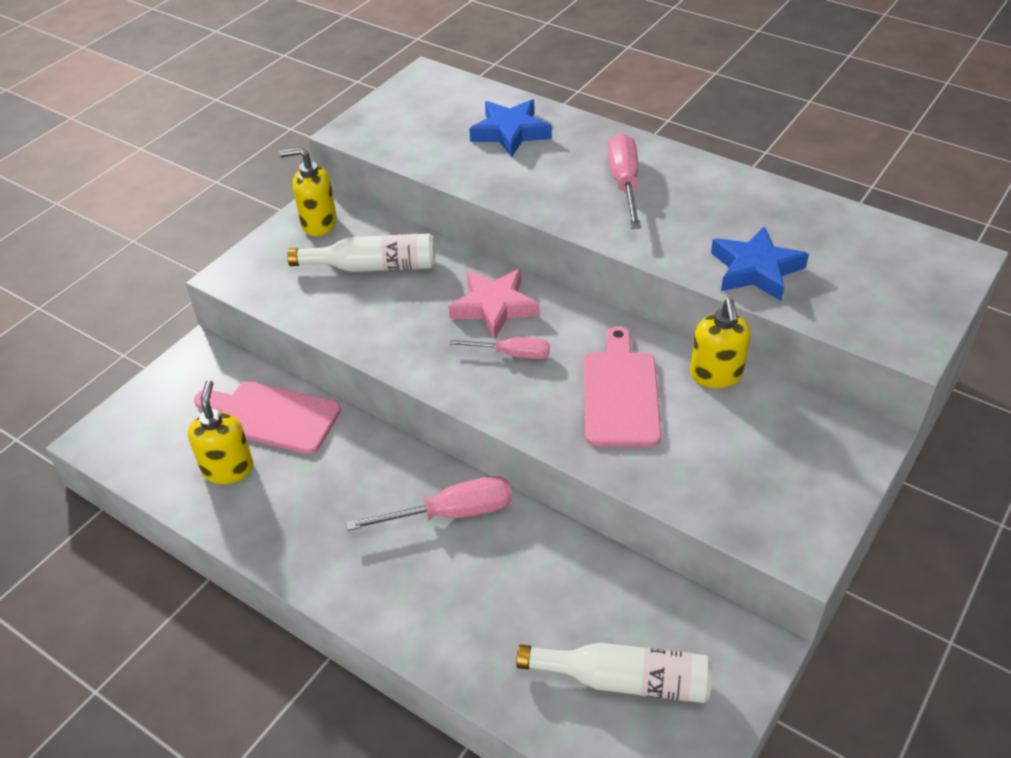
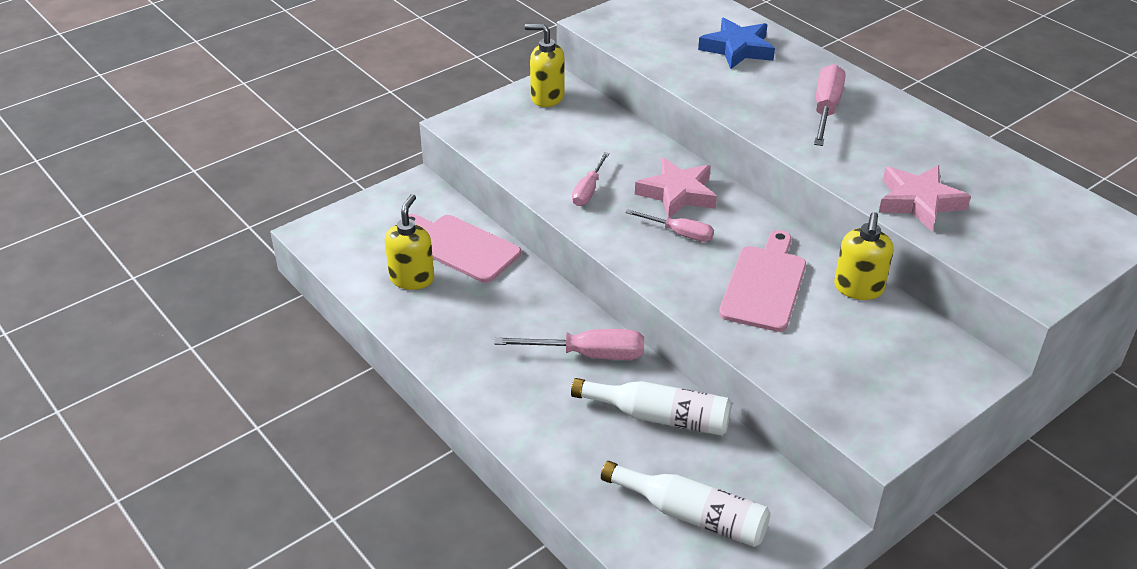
camera: 15 degrees right, 5 degrees down
white bottle [287,233,435,272] -> white bottle moved to [571,378,732,436]
blue star [711,226,809,301] -> pink star [879,165,971,231]
none -> pink screwdriver [572,152,609,206]

